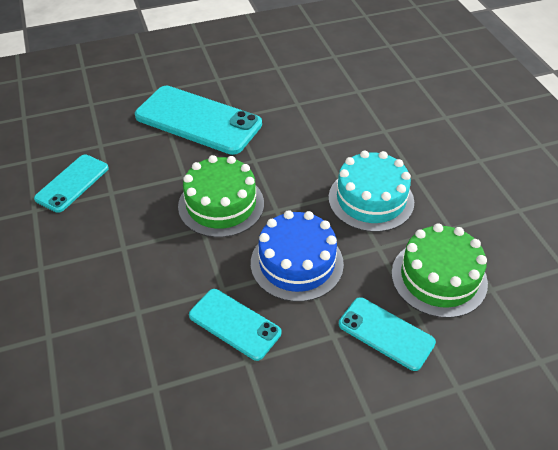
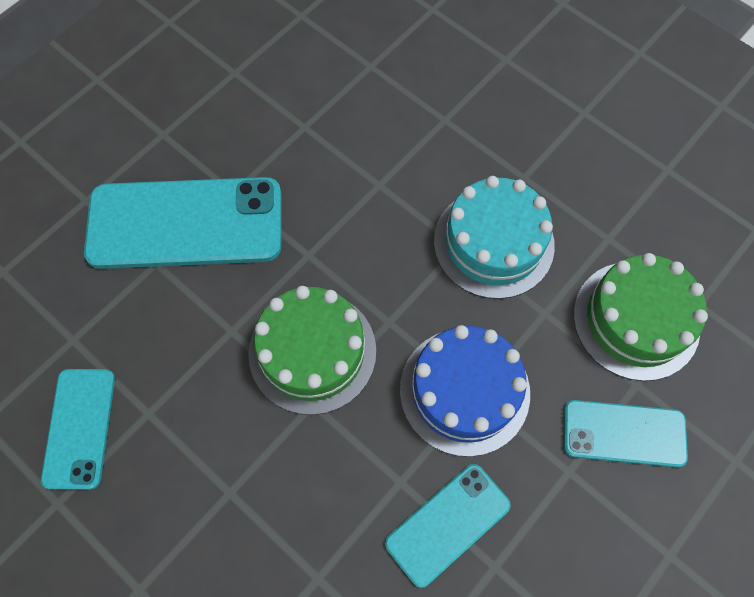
camera: 30 degrees left, 20 degrees up
turquoise phone [189,289,281,361] -> turquoise phone turned 45 degrees counterclockwise [385,464,511,588]

